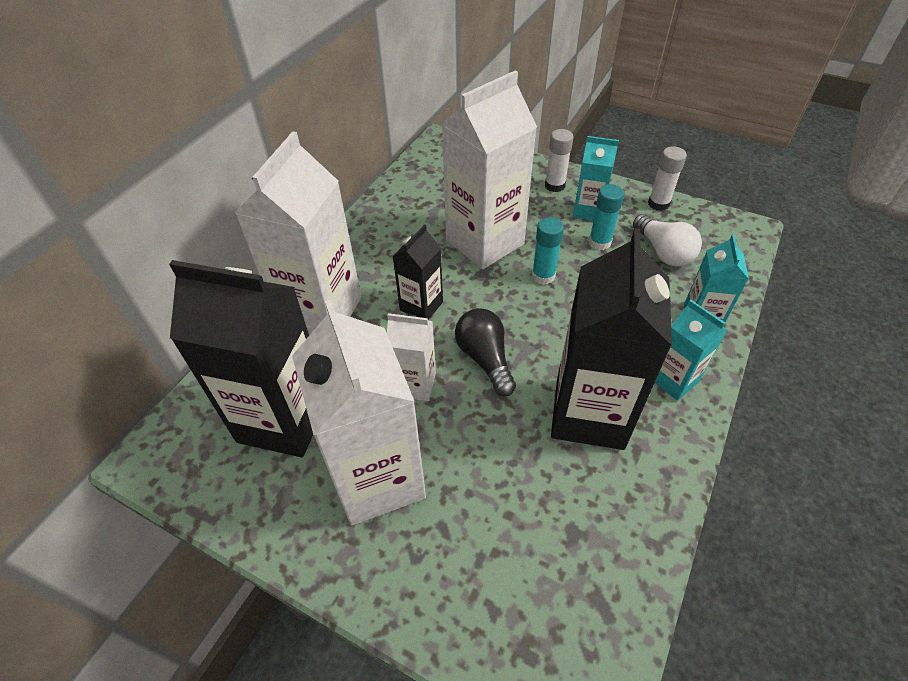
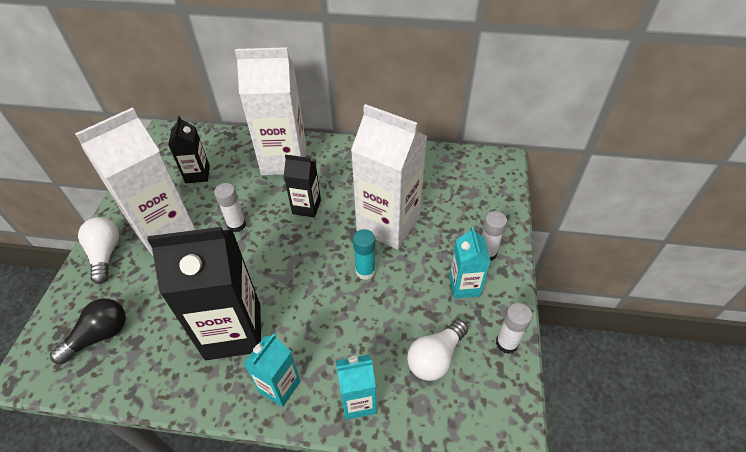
camera: 70 degrees right, 0 degrees up
black carton [169,260,313,457] -> black carton [168,116,210,183], size x0.52
white carton [387,313,436,401] -> white glue stick [214,183,246,233]
black light bulb [455,308,516,396] -> black light bulb moved to [50,298,126,364]
turquoise glue stick [589,184,624,250] -> none
none -> white light bulb [78,217,119,284]

